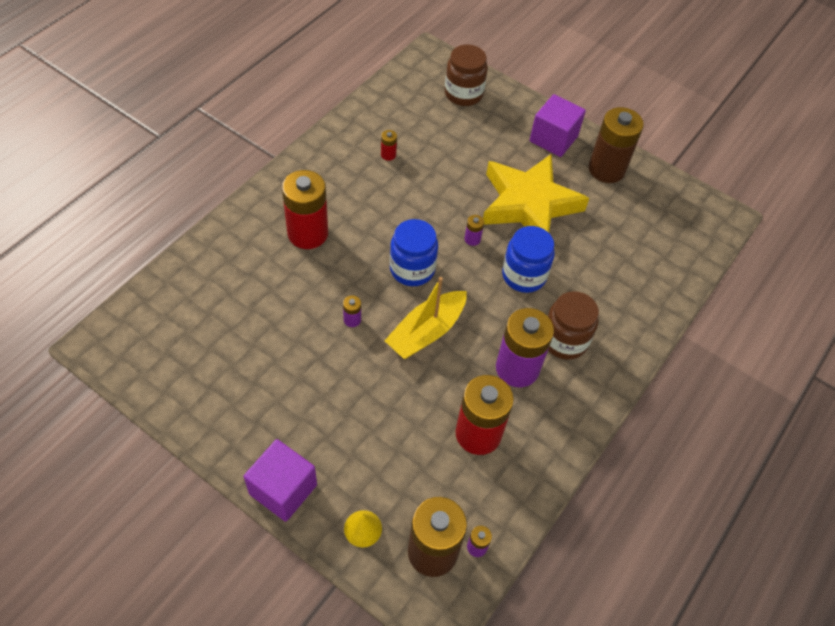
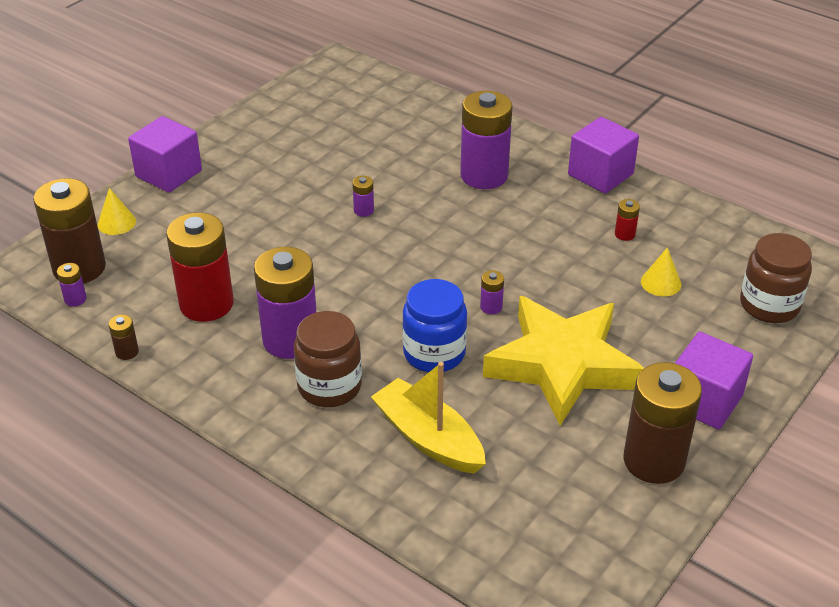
camera: 95 degrees right, 15 degrees down
red battery [282,170,328,249] -> purple battery [460,91,512,189]
yellow boat [384,277,467,359] -> yellow boat moved to [371,362,486,473]
blue jar [390,219,438,286] -> none
none -> brown battery [109,315,139,360]
none -> purple cube [568,117,639,194]
none -> yellow cone [641,247,681,296]

